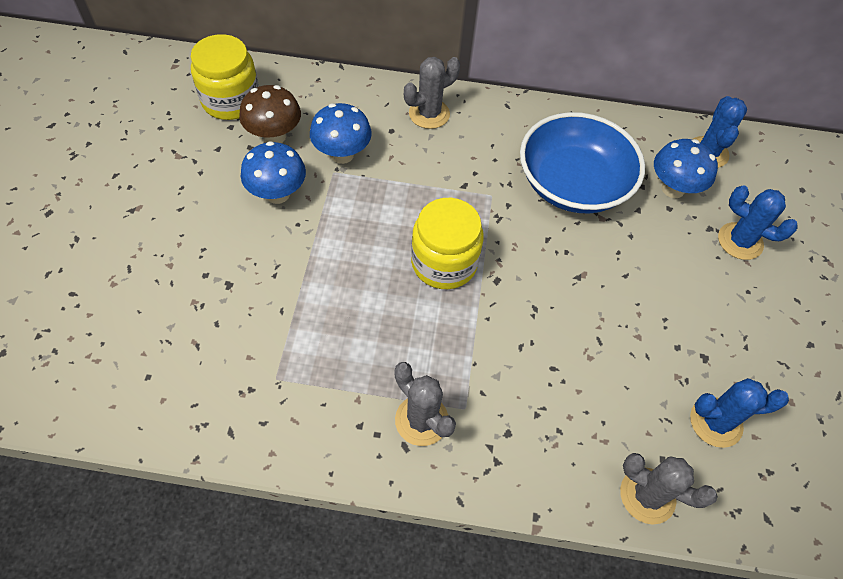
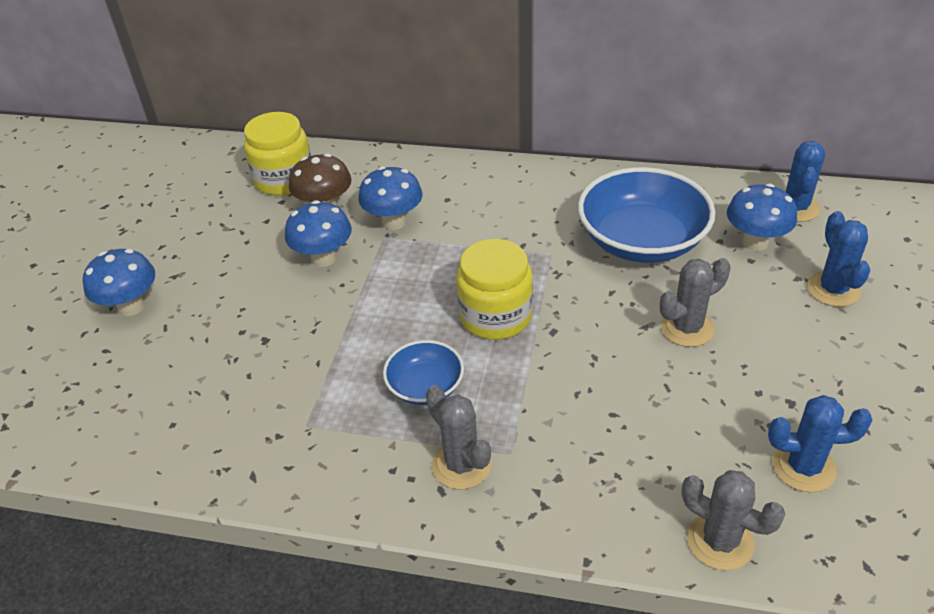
camera: 10 degrees right, 15 degrees down
grey cactus [404,57,460,129] -> grey cactus moved to [660,258,731,347]
blue cactus [718,185,798,260] -> blue cactus turned 45 degrees clockwise [807,211,870,307]
none -> blue mushroom [83,249,155,316]
none -> blue bowl [383,340,464,405]

